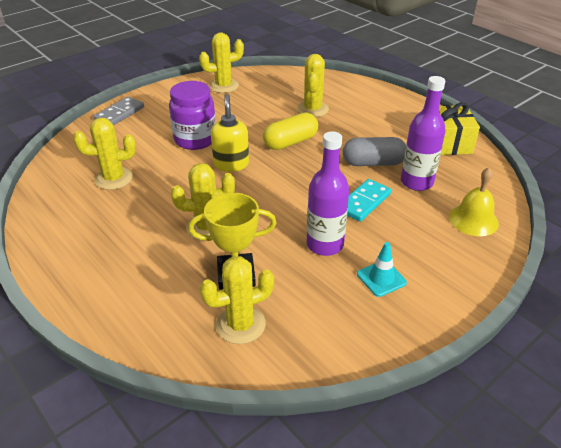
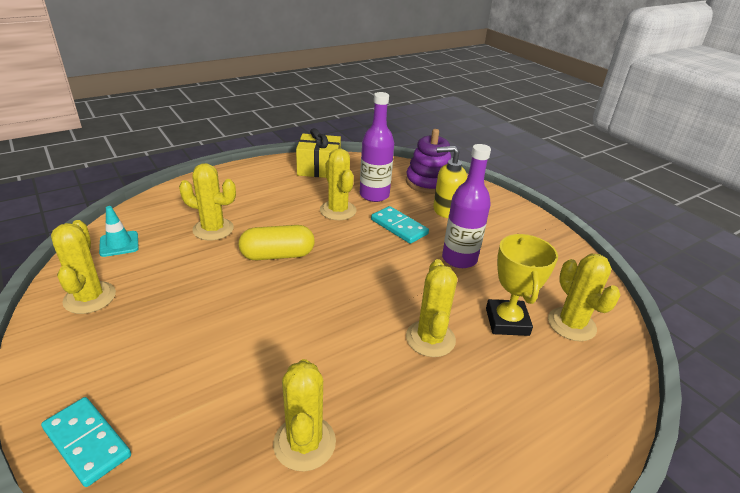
camera: 85 degrees left, 5 degrees down
grey domino [94,97,144,126] -> turquoise domino [41,397,131,487]
purple jar [169,81,216,150] -> none
yellow soap dispenser [211,94,249,172] -> yellow soap dispenser moved to [433,146,467,218]
yellow capsule [263,112,318,150] -> yellow capsule turned 75 degrees counterclockwise [238,225,315,260]
grey capsule [343,137,406,166] -> yellow cactus [320,148,356,220]
turquoise traffic cone [357,242,407,297] -> turquoise traffic cone moved to [99,206,139,257]
yellow bell [449,167,499,236] -> purple stacking toy [406,129,451,194]

